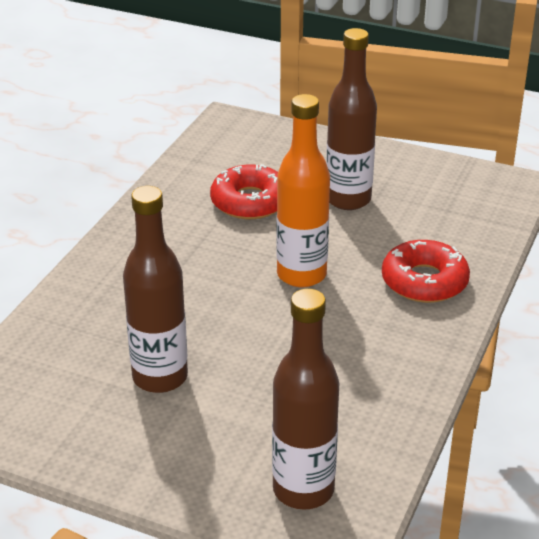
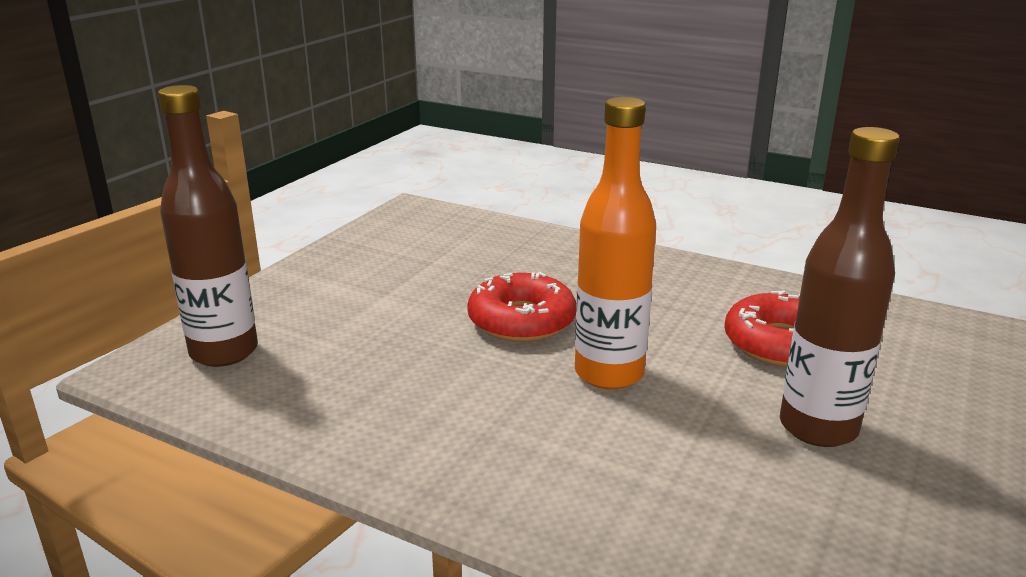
camera: 95 degrees right, 10 degrees down
brown bottle [123,186,188,393] -> none
red donut [382,240,470,303] -> red donut moved to [467,272,576,342]

